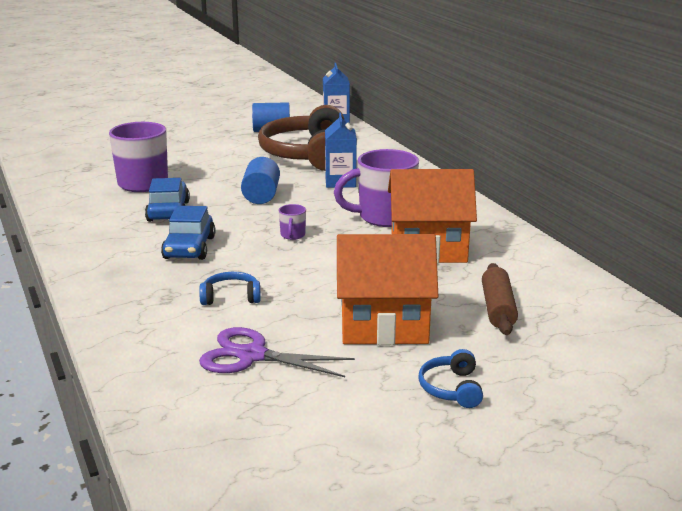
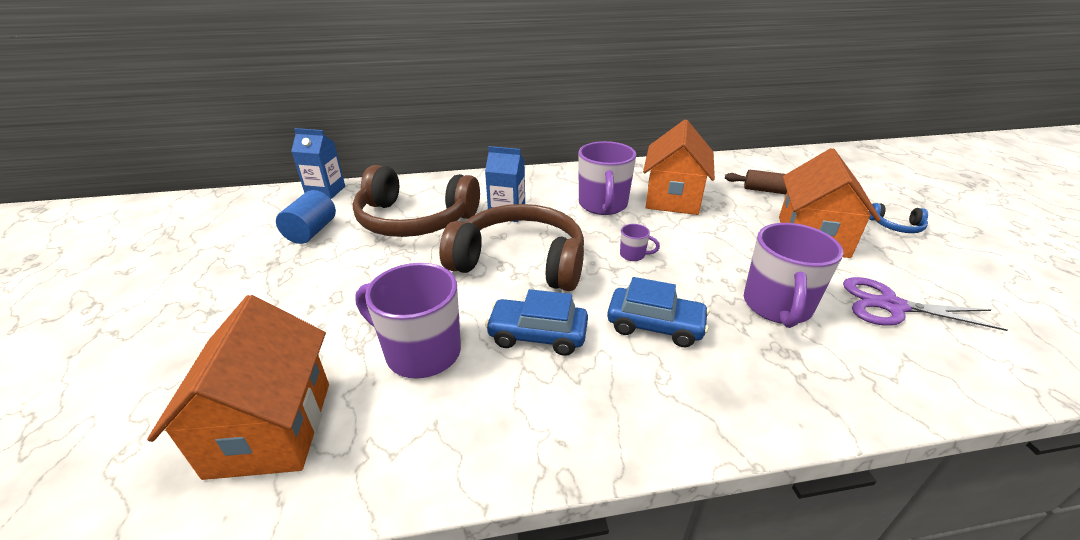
camera: 75 degrees left, 10 degrees up
blue headphones [199,272,261,305] -> purple mug [744,223,844,328]
purple scissors [199,327,355,377] -> purple scissors turned 75 degrees clockwise [843,277,1008,331]
blue cylinder [241,157,280,204] -> brown headphones [439,204,584,291]
none -> orange house [147,295,329,480]

